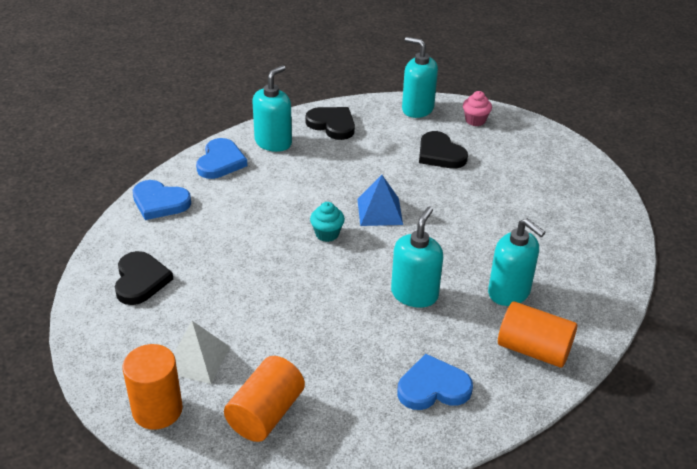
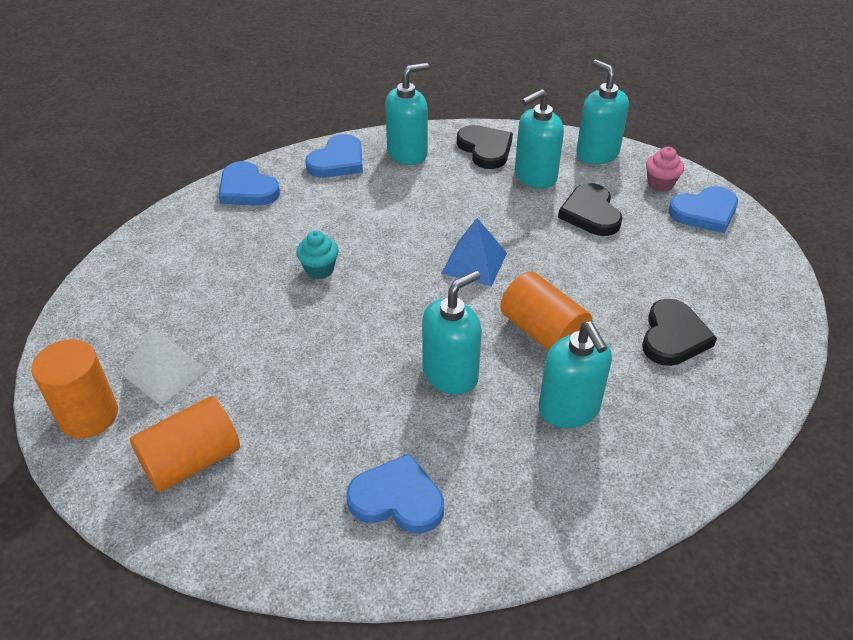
camera: 25 degrees right, 5 degrees up
black heart [115,251,173,305] -> black heart moved to [642,299,717,366]
turquoise cupcake [310,202,345,242] -> turquoise cupcake moved to [296,230,339,279]
orange cylinder [498,302,577,368] -> orange cylinder moved to [500,272,592,351]
none -> turquoise soap dispenser [515,89,564,189]
none -> blue heart [668,186,738,233]

